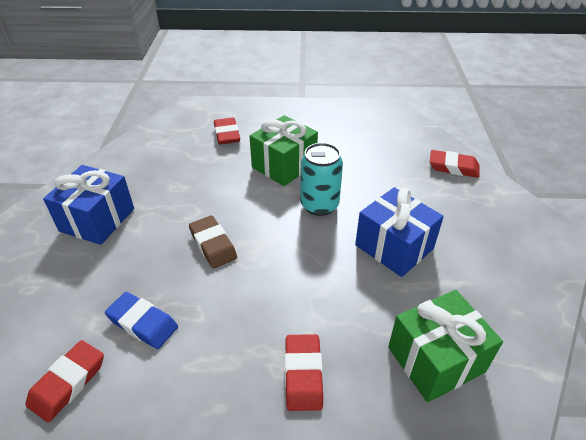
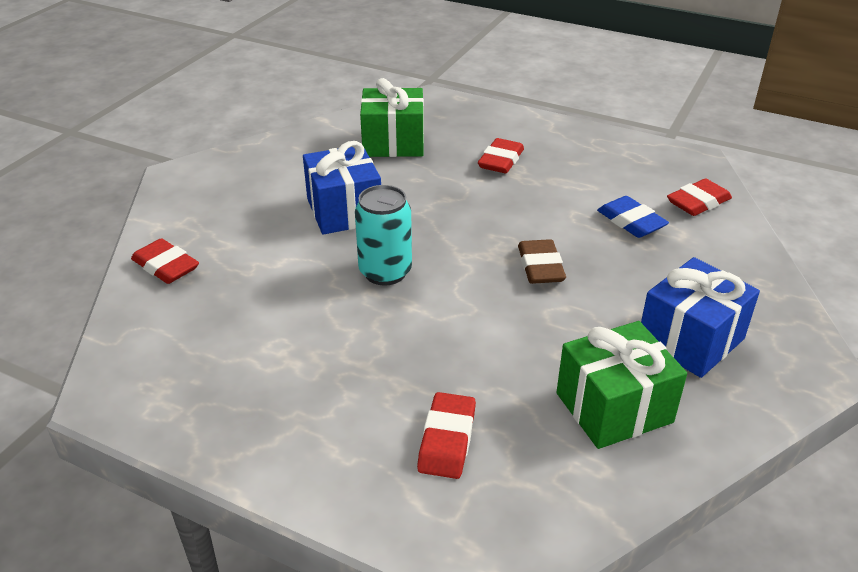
camera: 155 degrees left, 5 degrees down
green gift [249,115,318,186] -> green gift moved to [556,321,687,449]

